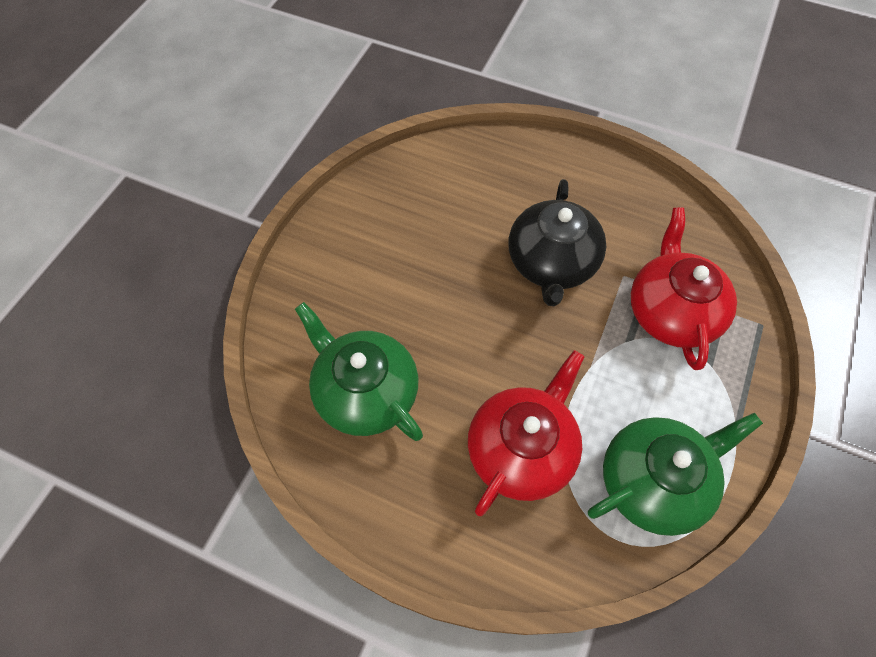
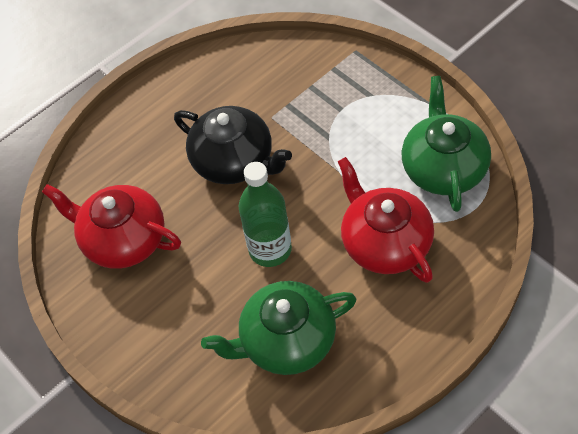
camera: 60 degrees left, 5 degrees down
red teapot [631,207,737,370] -> red teapot moved to [42,184,181,269]
none -> green bottle [239,162,292,267]

